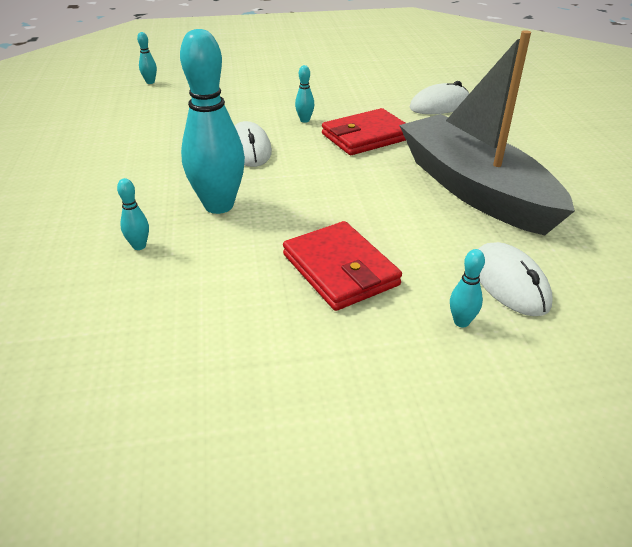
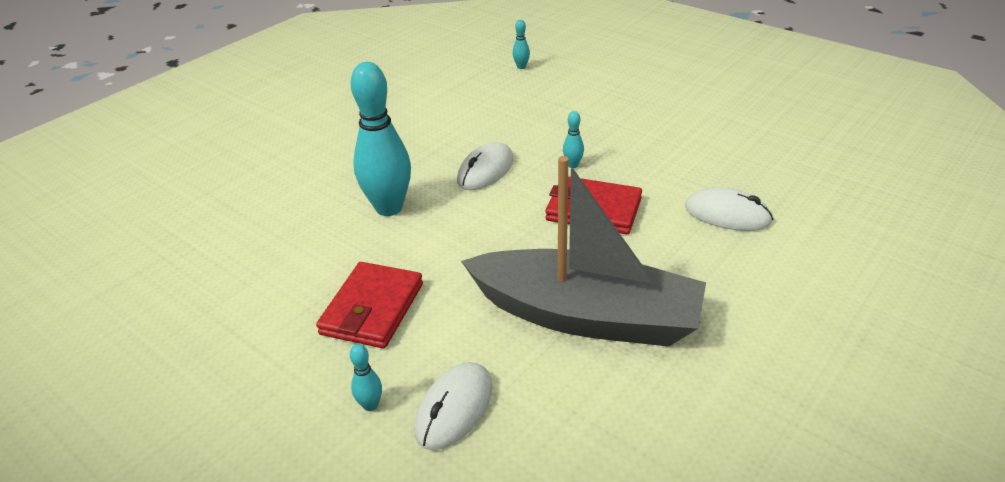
camera: 50 degrees right, 0 degrees up
turquoise bowling pin [117,178,149,250] -> none
grey boat [399,30,575,235] -> grey boat turned 90 degrees clockwise [461,156,706,347]

